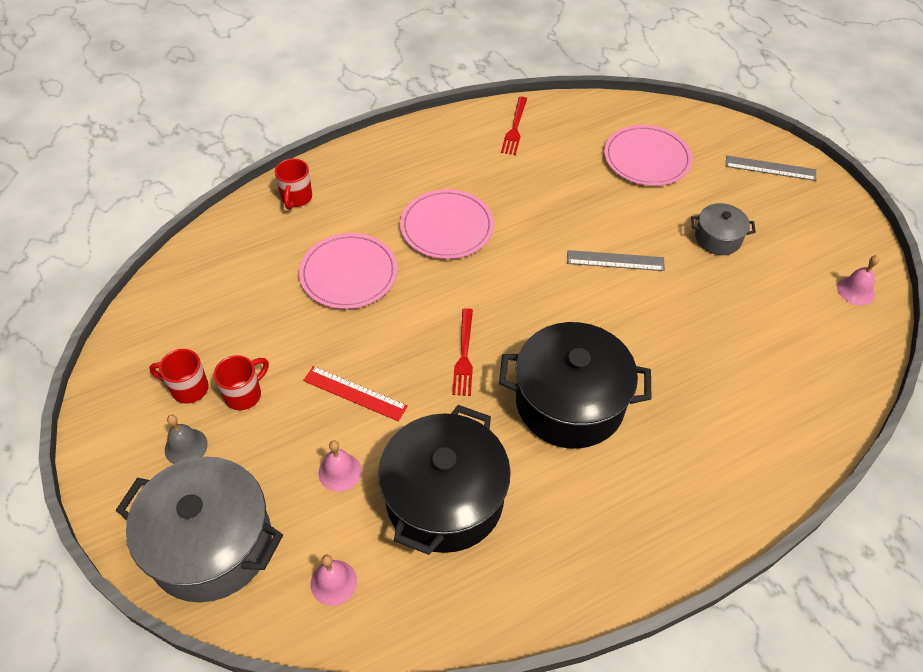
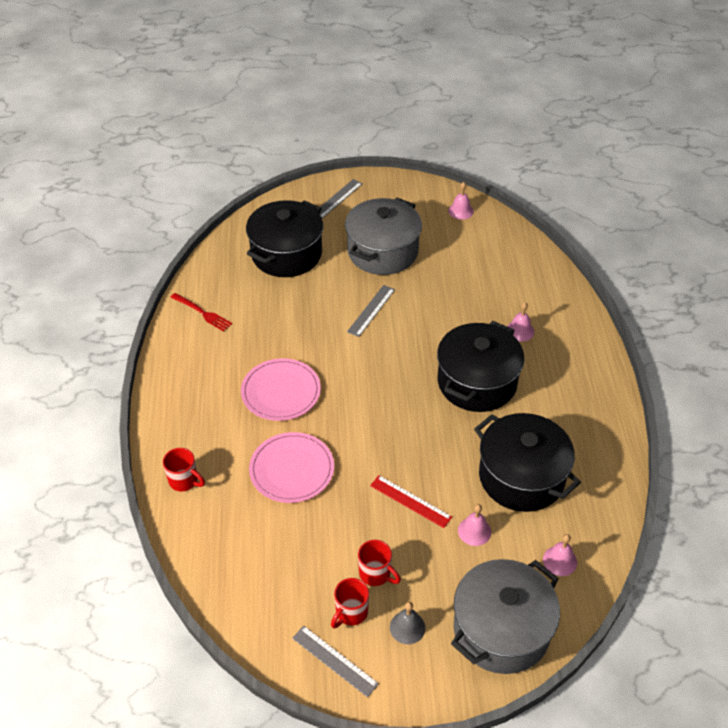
camera: 65 degrees left, 5 degrees down
red mug [214,355,269,410] -> red mug turned 150 degrees clockwise [358,540,401,586]
red ruler [303,366,408,421] -> red ruler turned 75 degrees clockwise [370,475,452,528]
red fork [452,308,473,396] -> none
pink plate [604,125,692,186] -> black pot [246,200,323,277]
grey pot [691,203,756,255] -> grey pot [345,198,422,275], size x2.03
none -> grey ruler [292,626,379,697]
none -> pink bell [507,302,534,342]

